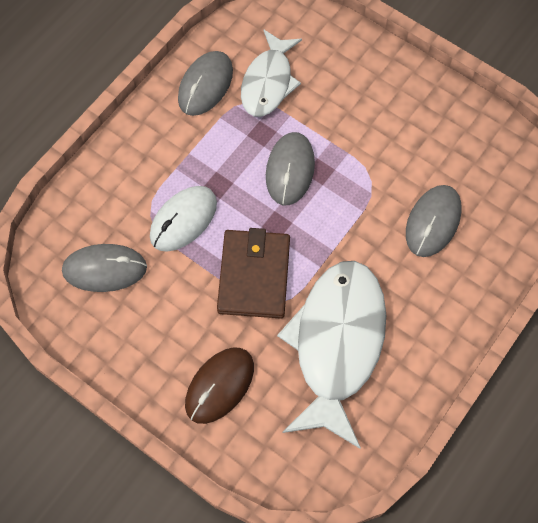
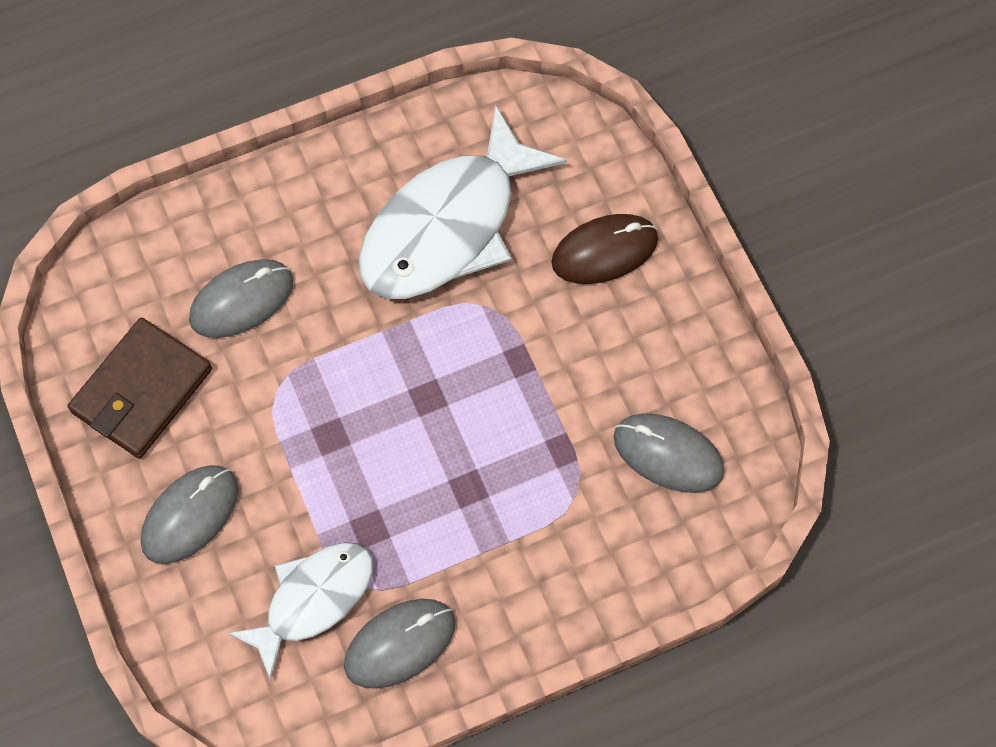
camera: 150 degrees left, 0 degrees up
white mouse [150,186,217,252] -> none
brown wallet [217,228,290,318] -> brown wallet moved to [68,318,212,459]
grey mouse [266,132,315,205] -> grey mouse moved to [141,465,238,564]

